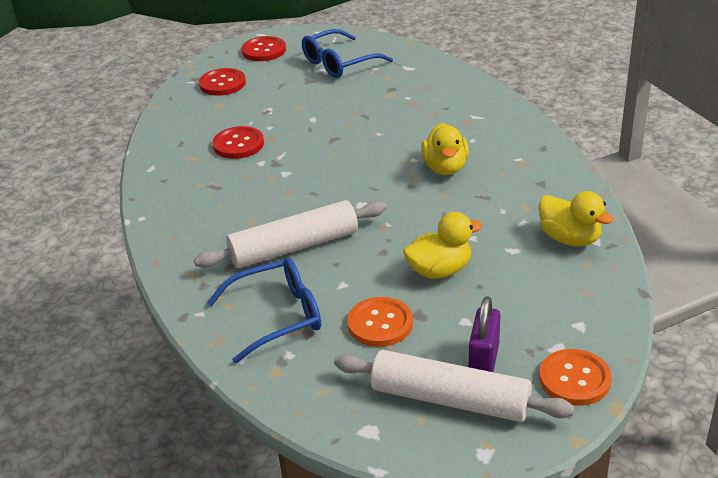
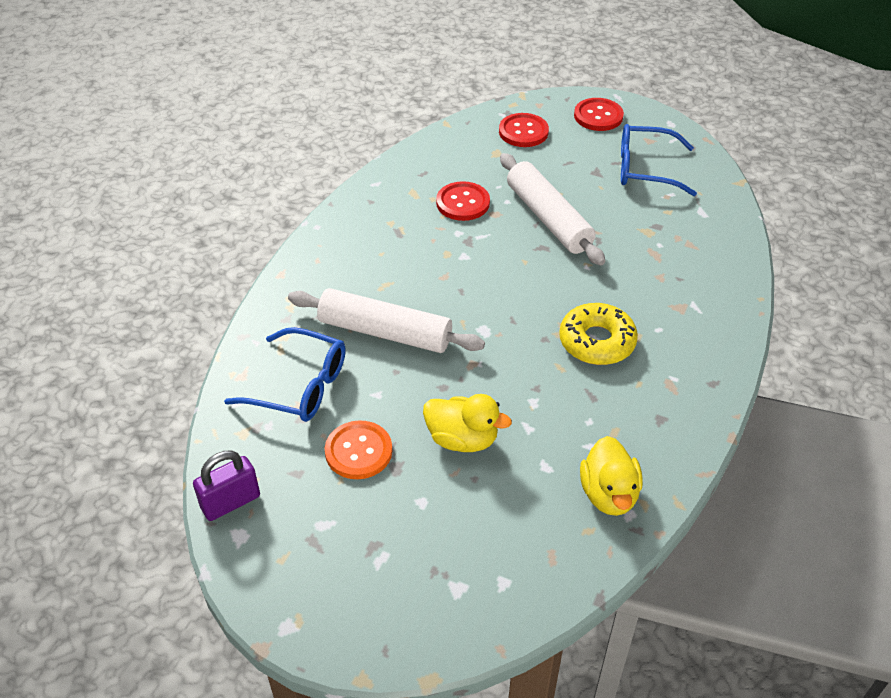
camera: 40 degrees right, 10 degrees up
white rolling pin [334,350,575,422] -> white rolling pin moved to [500,153,605,265]
yellow duck [421,123,469,175] -> yellow donut [559,303,638,365]
purple padlock [469,296,501,372] -> purple padlock moved to [193,450,260,521]
orange button [539,349,612,405] -> none

